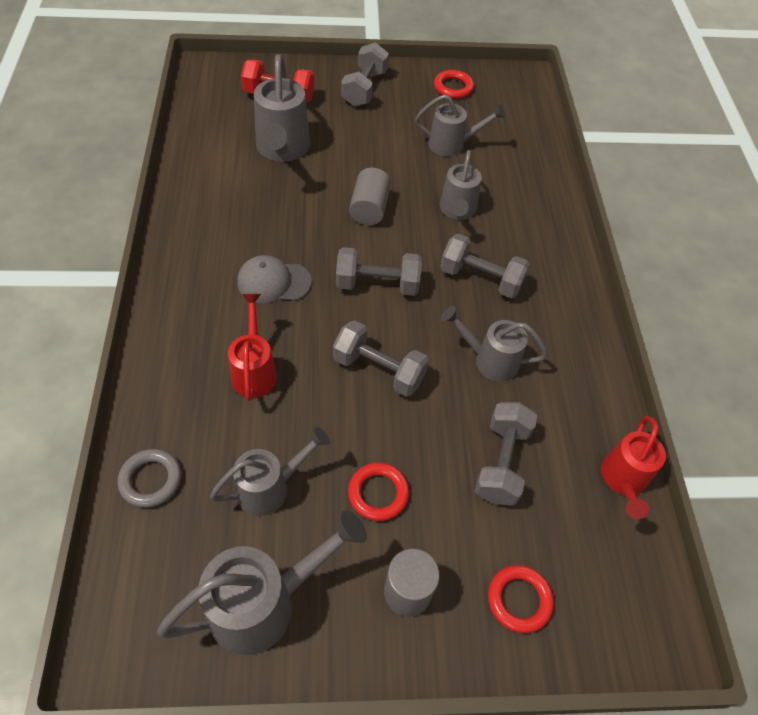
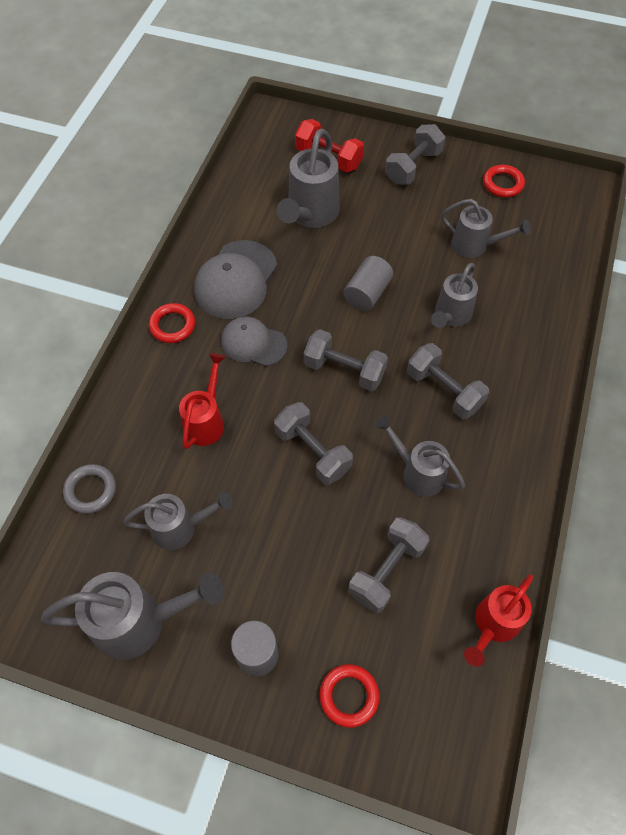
camera: 25 degrees right, 5 degrees up
red ring [348,462,409,521] -> red ring moved to [149,303,195,343]
none -> grey cap [194,240,277,319]

